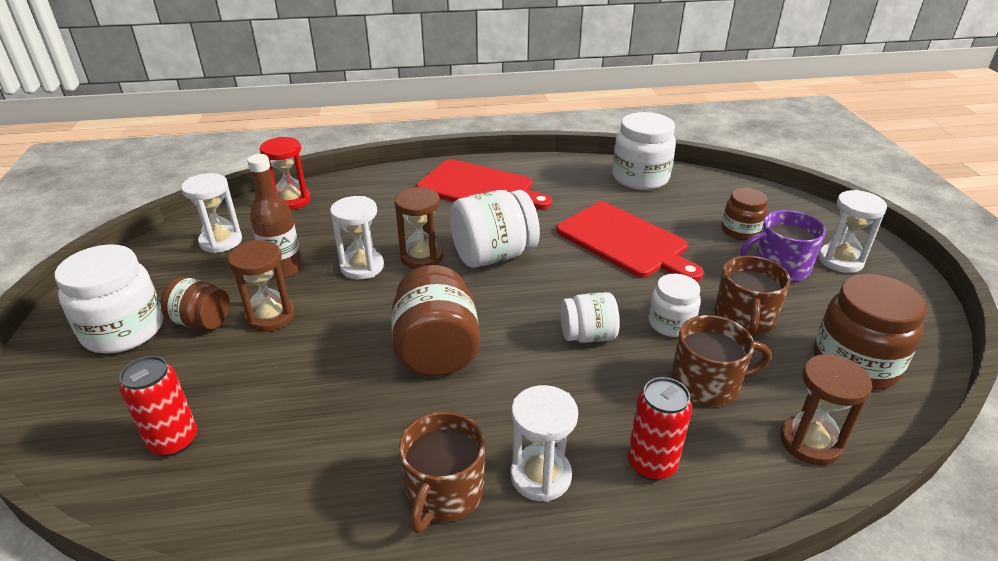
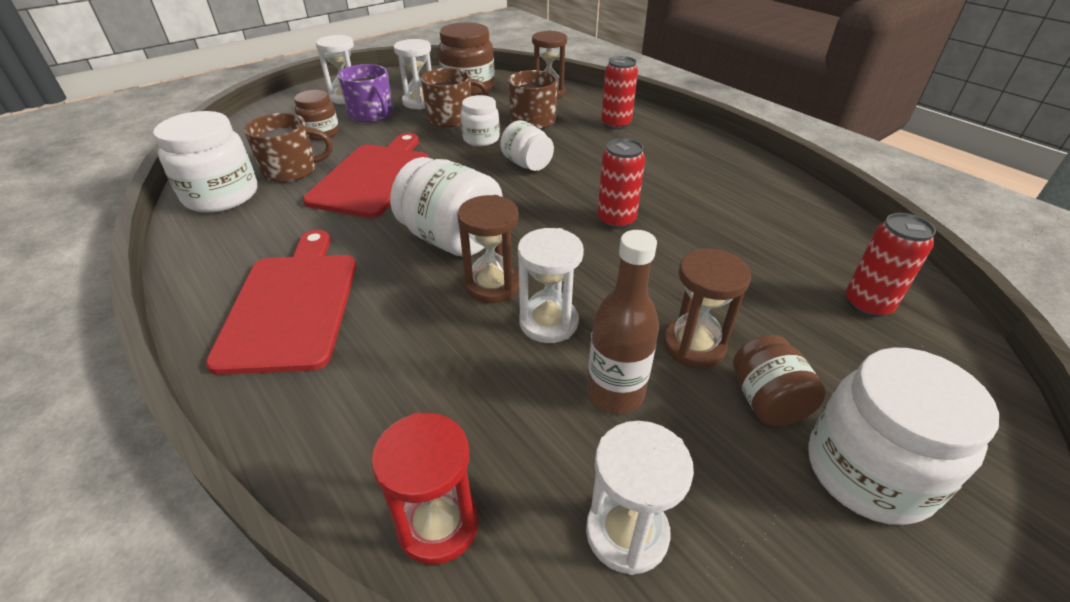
camera: 120 degrees left, 5 degrees up
brown jar [391,265,480,376] -> red can [597,138,645,229]
brown mug [398,412,485,533] -> brown mug moved to [244,113,332,183]
white hourglass [510,385,578,502] -> white hourglass moved to [394,39,432,110]

